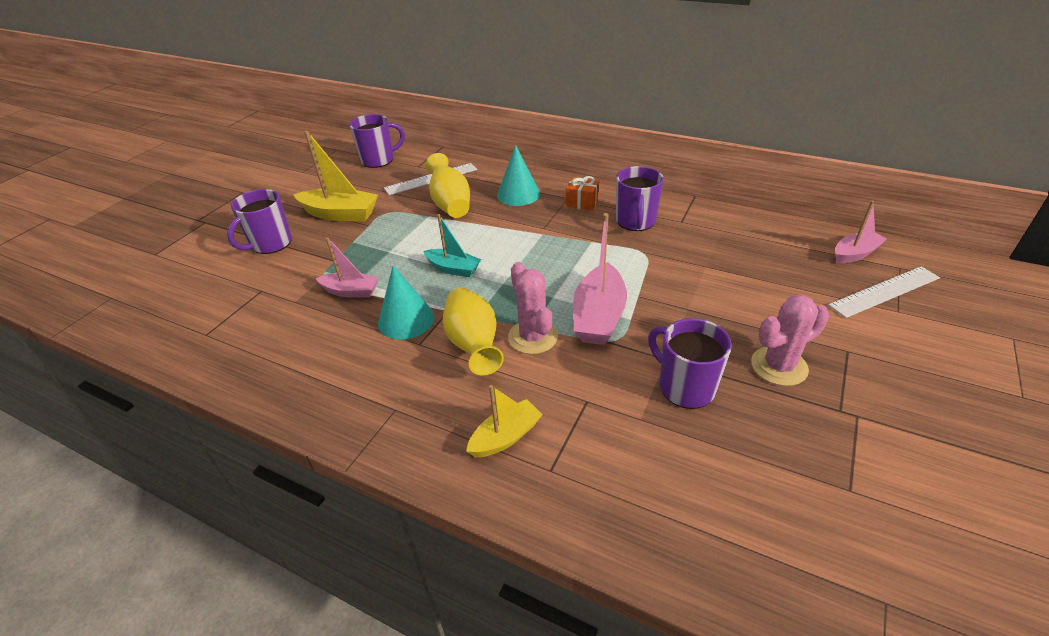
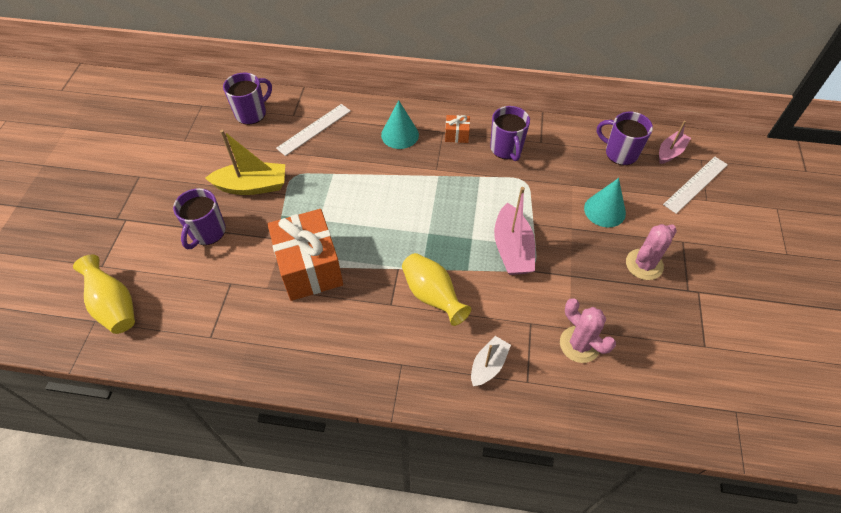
camera: 20 degrees left, 15 degrees up
pink boat [316,237,379,298] -> orange gift [267,209,343,301]
turquoise cone [378,265,434,340] -> turquoise cone moved to [584,178,626,227]
turquoise boat [423,214,481,277] -> none
yellow vase [426,153,470,218] -> yellow vase moved to [73,255,135,334]
yellow boat [466,385,543,457] -> white boat [471,336,511,386]
pink cactus [508,262,558,354] -> pink cactus moved to [560,298,616,363]
purple mug [648,318,732,409] -> purple mug moved to [597,112,653,165]

